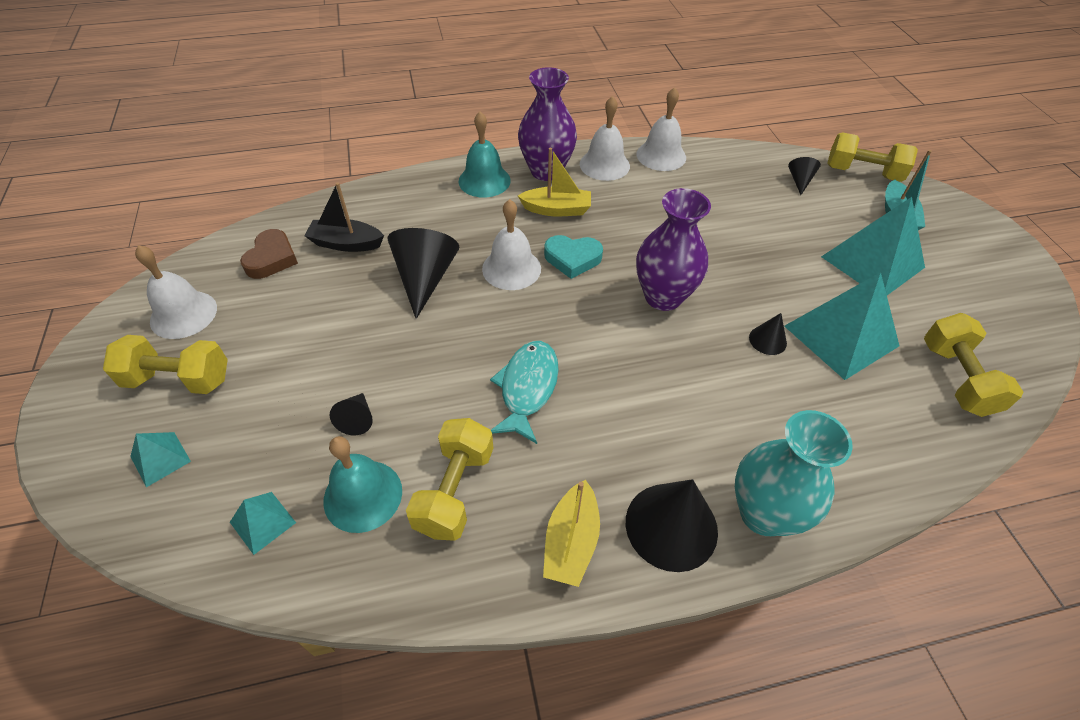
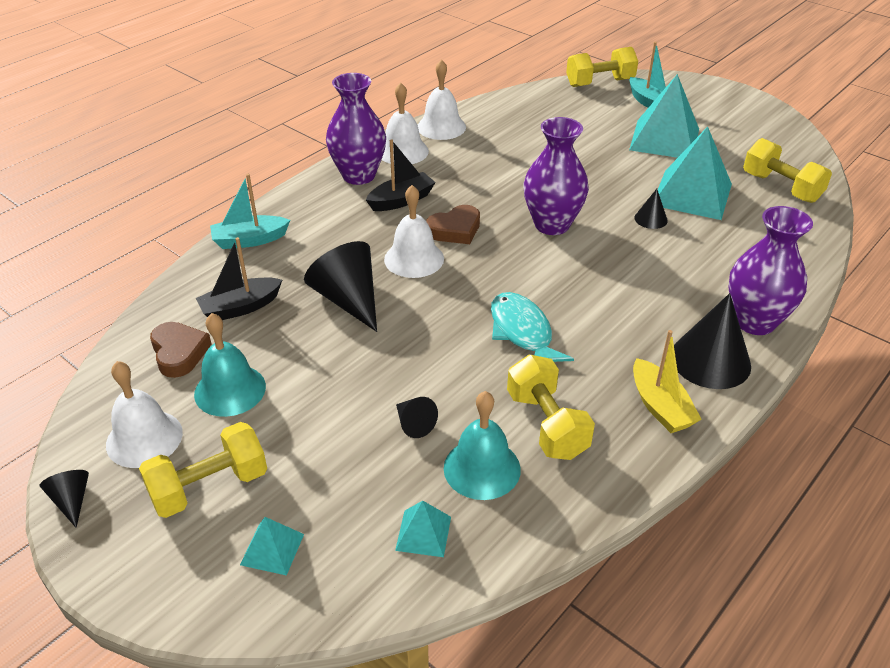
camera: 35 degrees left, 10 degrees down
turquoise bell [459,112,511,198] -> turquoise bell moved to [194,313,266,417]
yellow boat [518,148,591,216] -> black boat [366,139,436,211]
turquoise heart [544,235,603,279] -> brown heart [426,205,480,244]
turquoise vase [735,410,853,536] -> purple vase [728,206,813,335]
black cone [788,157,821,195] -> black cone moved to [40,470,89,528]
none -> turquoise boat [210,174,290,249]

